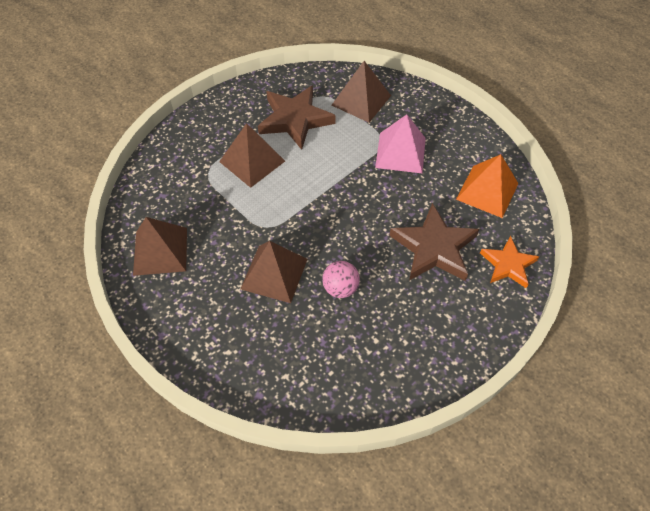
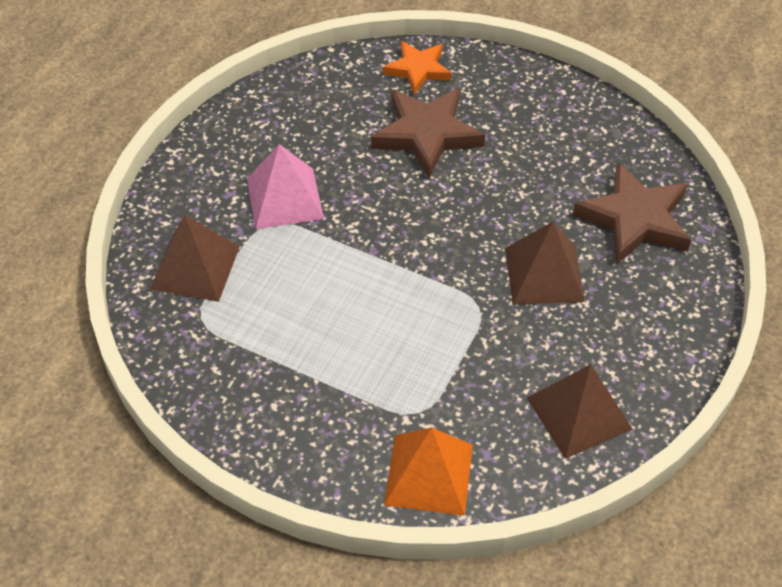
camera: 110 degrees left, 5 degrees down
brown pyramid [219,123,285,188] -> none
brown star [258,85,336,150] -> brown star moved to [573,163,691,264]
pink ball [322,261,360,298] -> none
orange pyramid [456,154,519,218] -> orange pyramid moved to [384,427,473,516]

